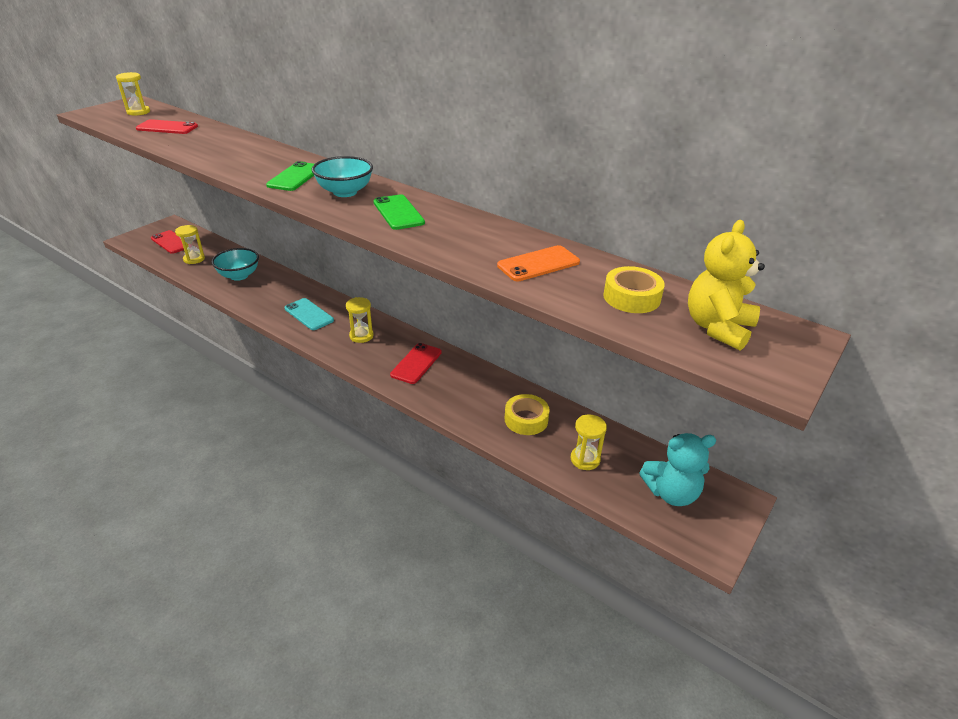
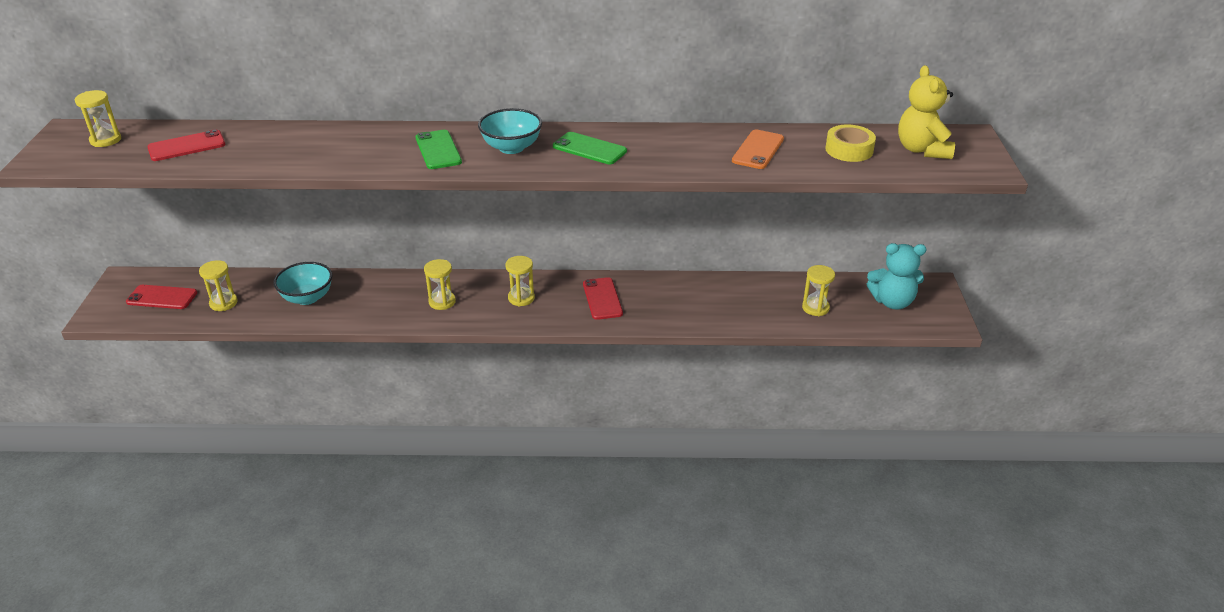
camera: 35 degrees left, 0 degrees up
turquoise phone [284,298,334,330] -> yellow hourglass [424,259,456,310]
yellow tape [505,394,550,435] -> none
turquoise teddy bear [639,433,716,506] -> turquoise teddy bear turned 45 degrees clockwise [867,243,927,310]

